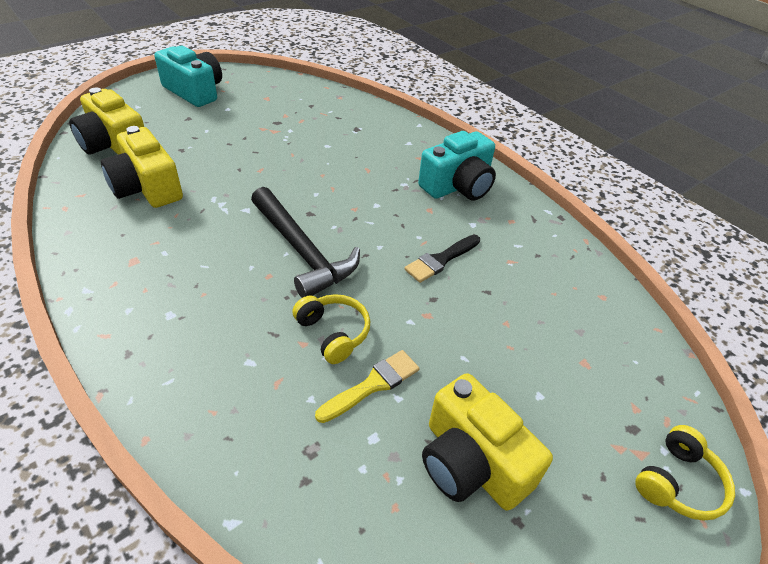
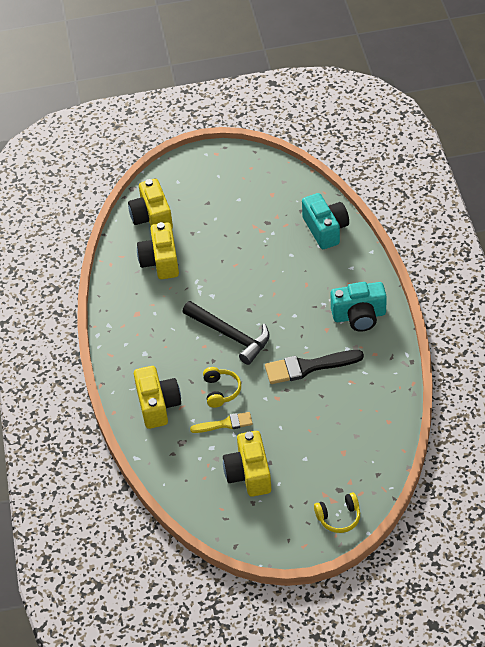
camera: 35 degrees right, 5 degrees up
turquoise camera [154,46,222,107] -> turquoise camera moved to [302,193,349,249]
black hammer [251,187,360,298] -> black hammer turned 45 degrees counterclockwise [183,301,270,365]
black brush [404,235,480,283] -> black brush [265,350,364,384], size x1.64
none -> yellow camera [134,366,181,429]

